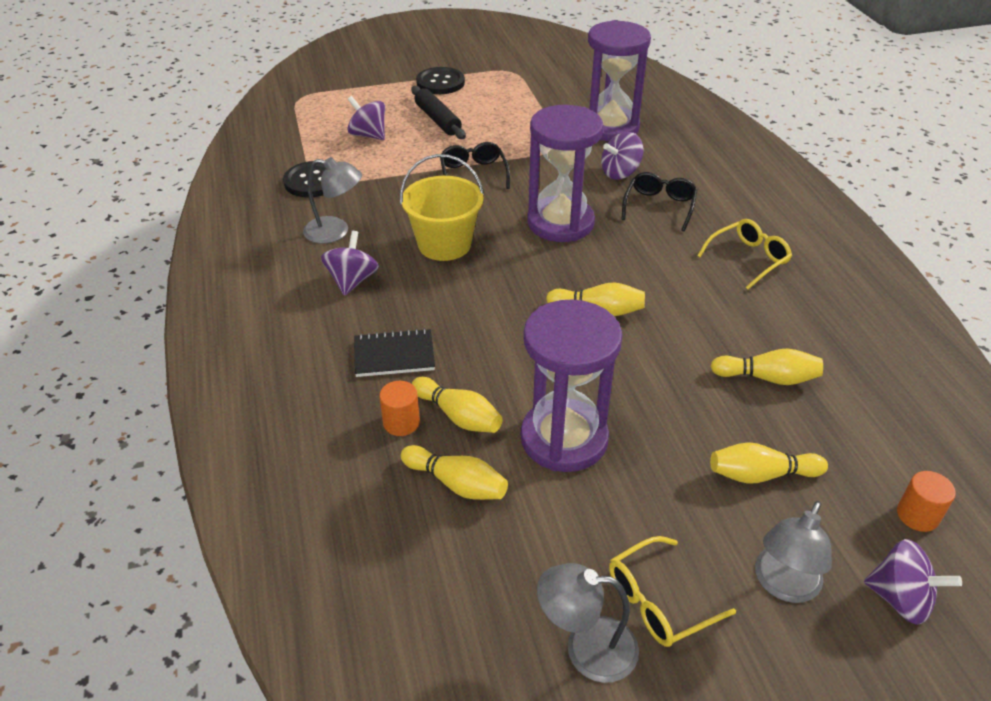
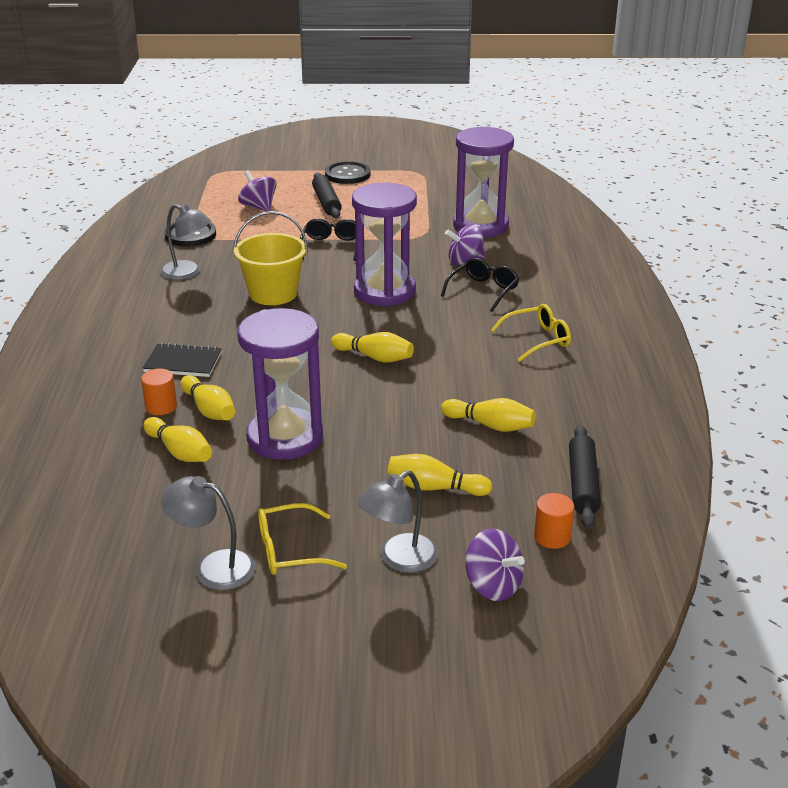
camera: 15 degrees right, 10 degrees down
purple spinning top [321,231,379,296] -> none
none -> black rolling pin [569,425,601,528]

